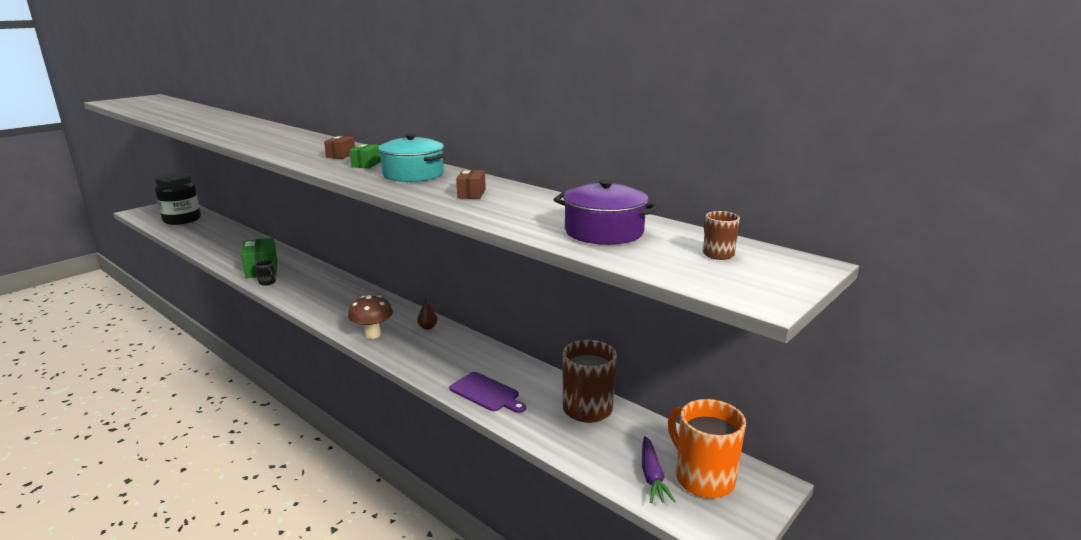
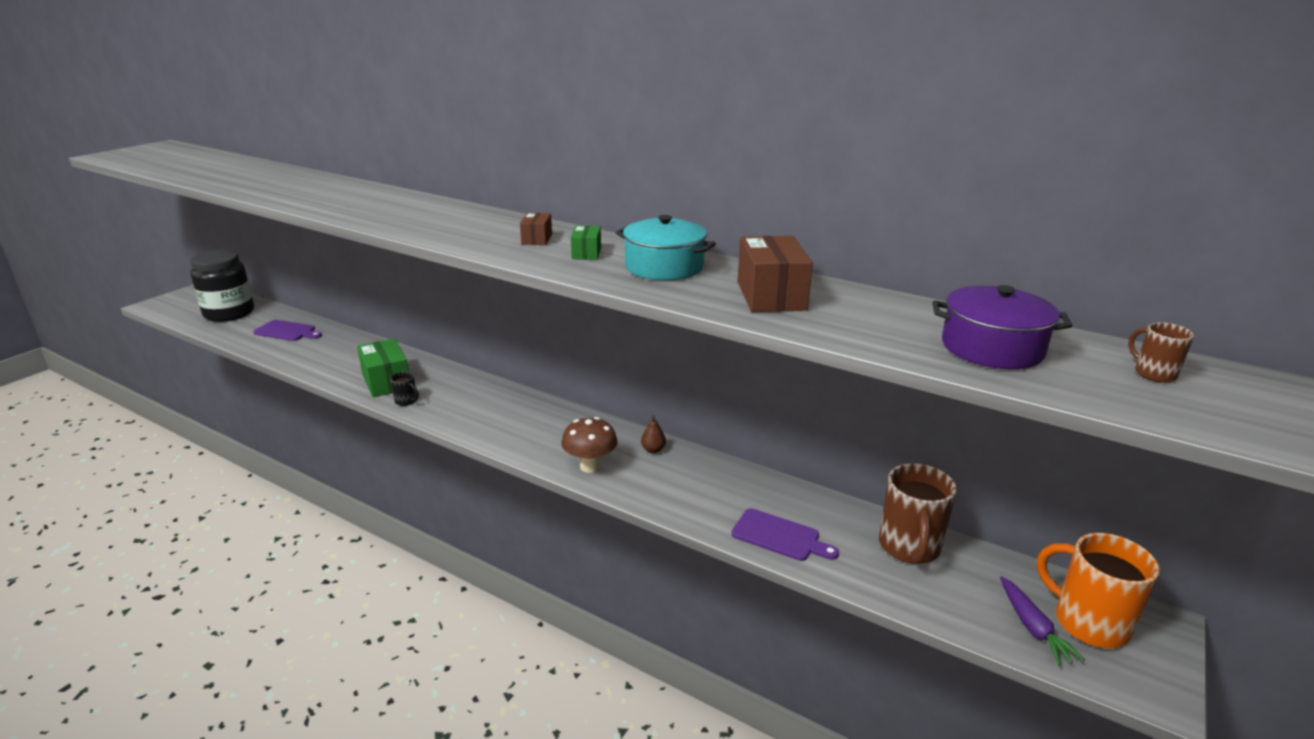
camera: 10 degrees left, 5 degrees up
brown box [456,170,486,199] -> brown box [738,236,813,312], size x1.90
none -> purple cutting board [253,320,322,341]

